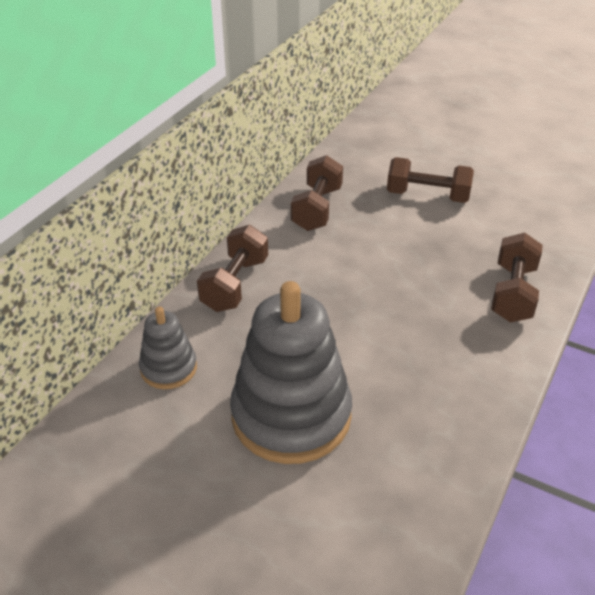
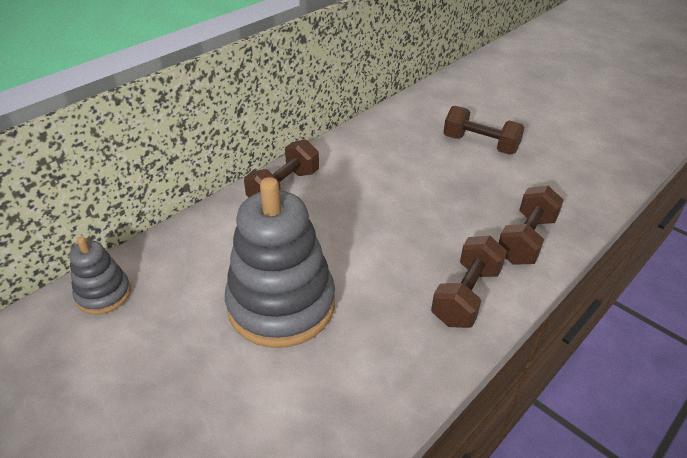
camera: 15 degrees right, 0 degrees up
grey stacking toy [139,306,197,389] -> grey stacking toy moved to [69,236,131,315]
brown dumbbell [291,155,343,231] -> brown dumbbell moved to [431,236,507,328]

